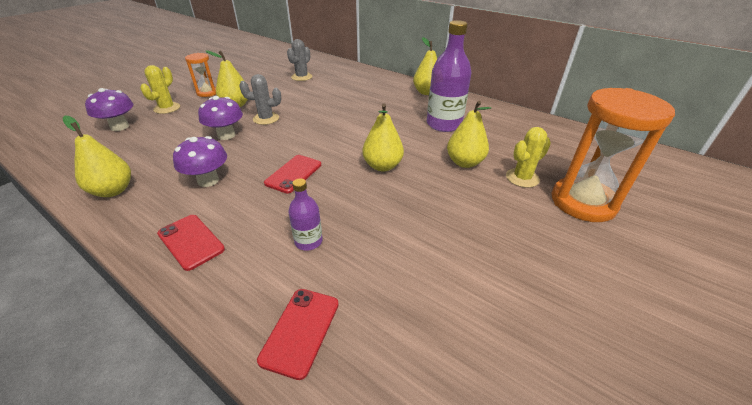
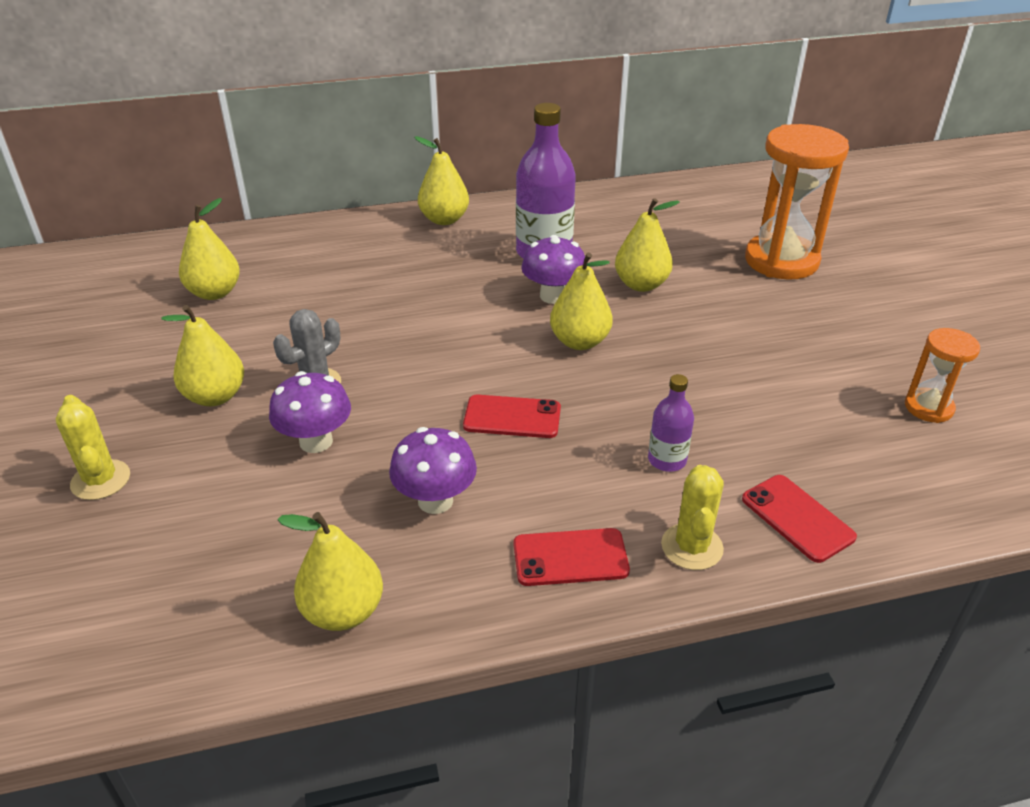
camera: 50 degrees left, 0 degrees up
purple mushroom [85,88,133,131] -> purple mushroom moved to [521,235,585,304]
orange hourglass [185,53,216,97] -> orange hourglass moved to [905,328,980,423]
red phone [264,155,321,193] -> red phone turned 60 degrees counterclockwise [463,395,561,438]
grey cactus [287,39,312,81] -> yellow pear [179,198,240,300]
yellow cactus [506,127,551,188] -> yellow cactus moved to [661,465,724,570]

